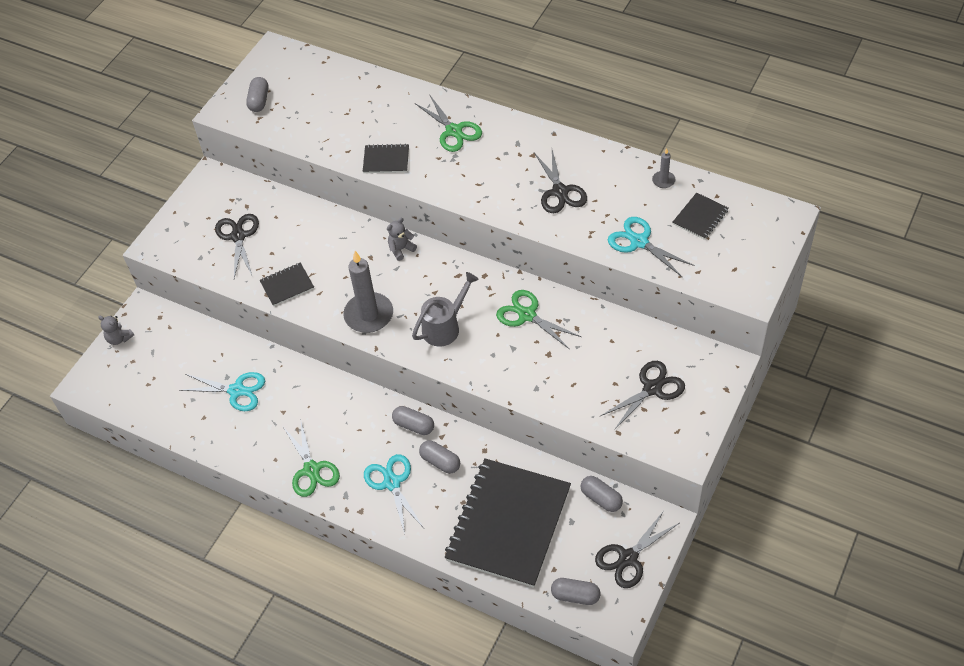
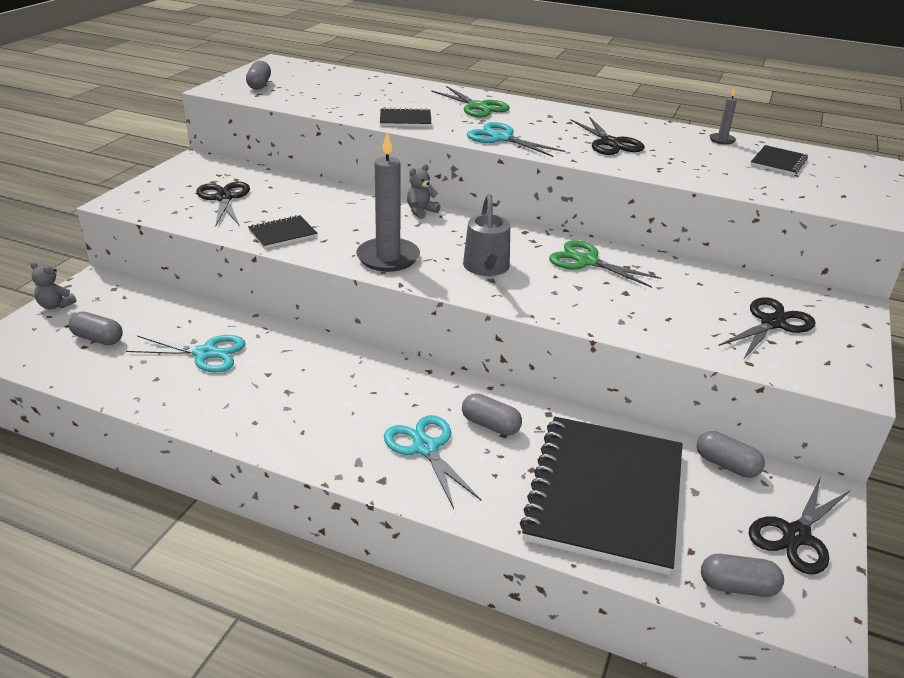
camera: 10 degrees left, 20 degrees down
green scissors [283,422,340,497] -> none
grey capsule [392,406,434,435] -> grey capsule moved to [69,312,123,345]
grey watering can [412,272,479,347] -> grey watering can turned 135 degrees clockwise [463,194,510,276]
turquoise scissors [608,217,695,278] -> turquoise scissors moved to [467,122,565,157]

